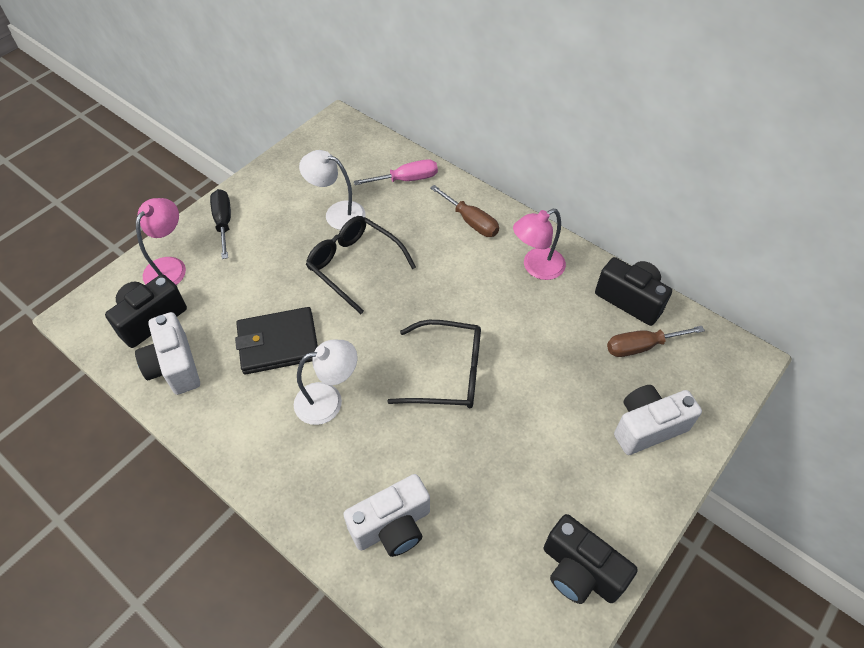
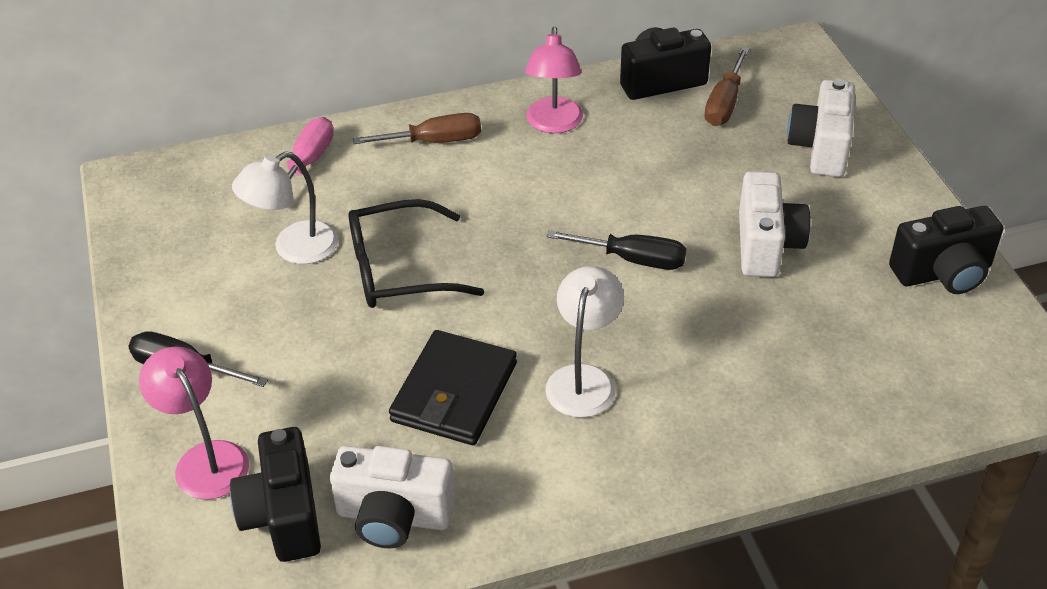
camera: 55 degrees left, 10 degrees down
white camera [343,474,430,557] -> white camera moved to [739,171,811,277]
black glasses [387,320,481,408] -> black screwdriver [546,230,686,270]

